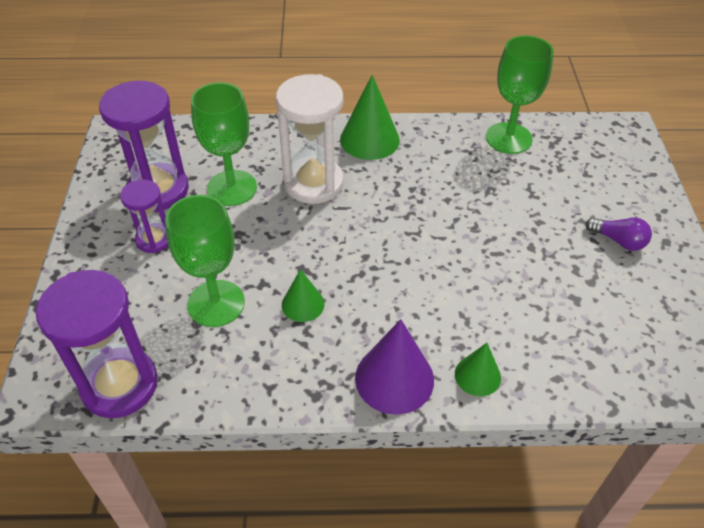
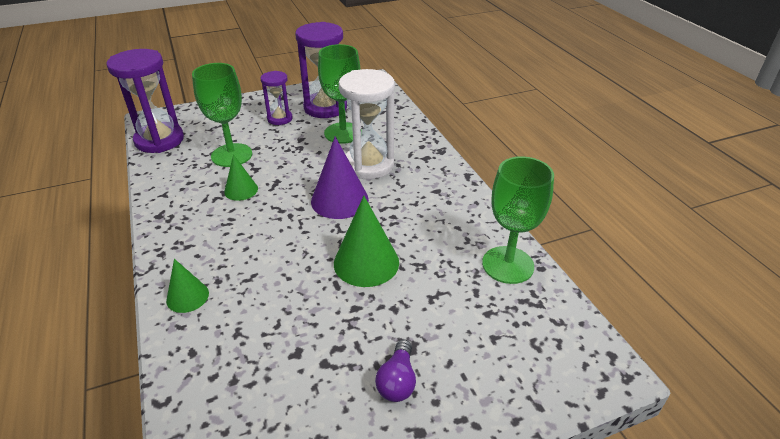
camera: 70 degrees right, 10 degrees down
green cone [340,75,400,160] -> green cone moved to [334,196,399,287]
purple cone [355,319,434,415] -> purple cone moved to [311,136,369,219]

